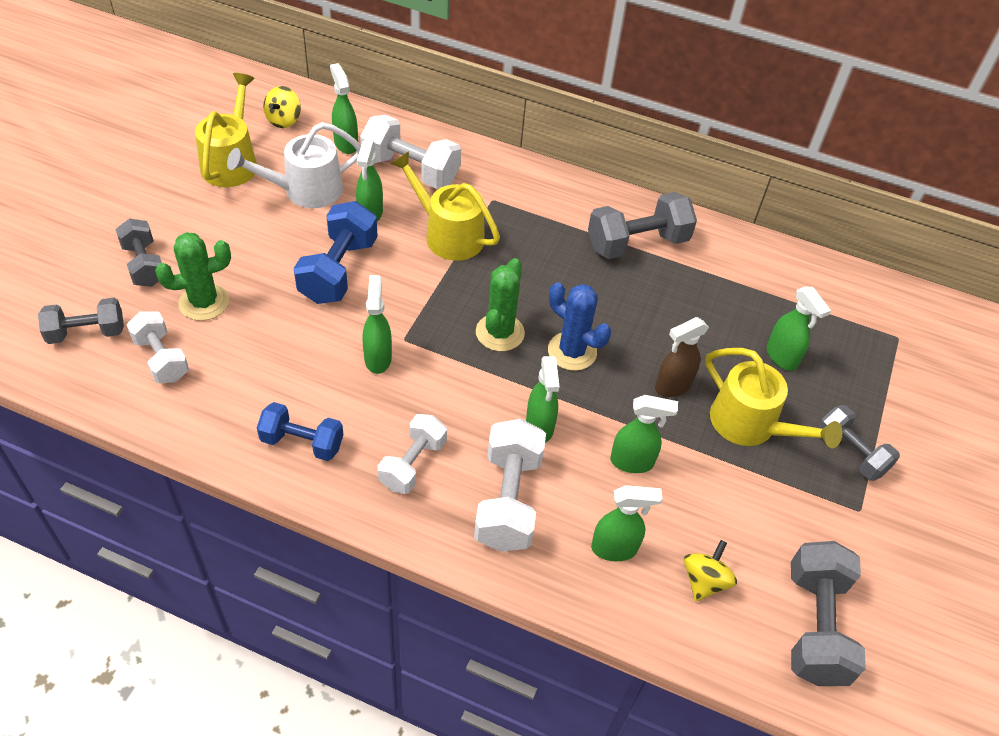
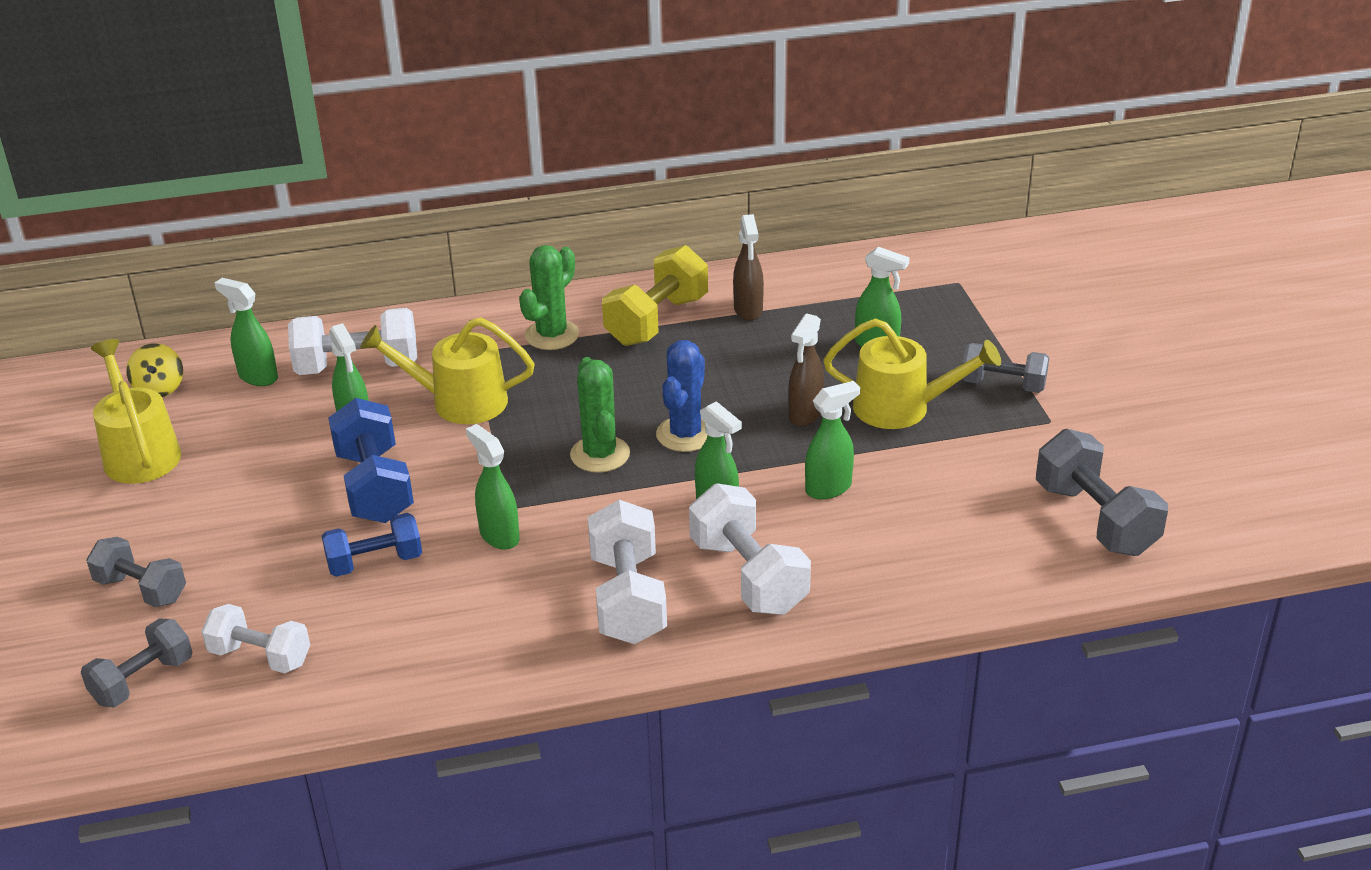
camera: 30 degrees left, 15 degrees down
green cactus [155,232,231,321] -> green cactus moved to [519,245,579,350]
white watering can [227,122,361,208] -> none
blue dumbbell [257,402,343,461] -> blue dumbbell moved to [322,513,422,577]
white dumbbell [378,414,447,494] -> white dumbbell [588,500,667,644], size x1.51
blue cactus [548,282,611,371] -> blue cactus turned 75 degrees counterclockwise [656,340,708,452]
grey dumbbell [588,192,697,259] -> yellow dumbbell [602,245,708,346]
green spray bottle [591,485,662,561] -> none
yellow spinning top [684,540,737,602] -> none
none -> brown spray bottle [733,214,764,321]

